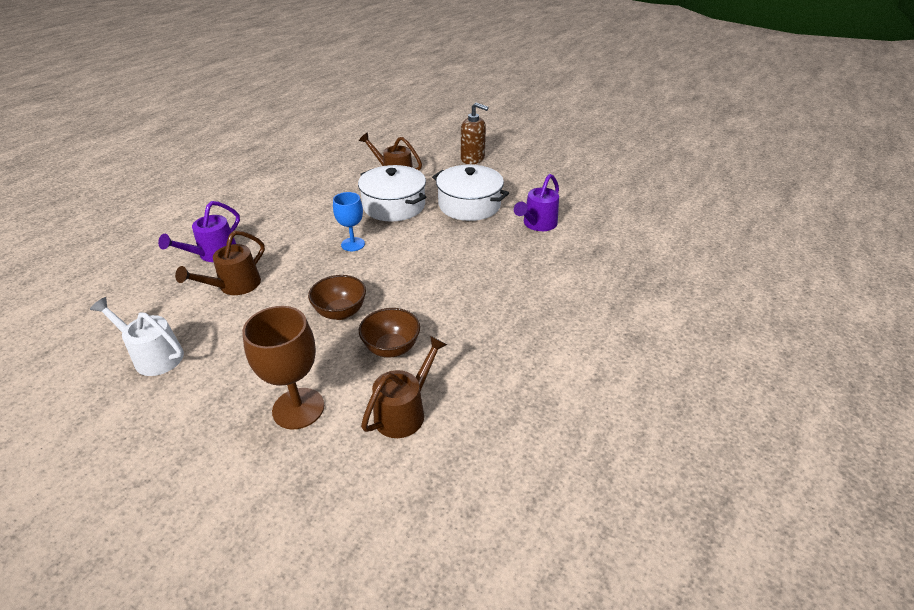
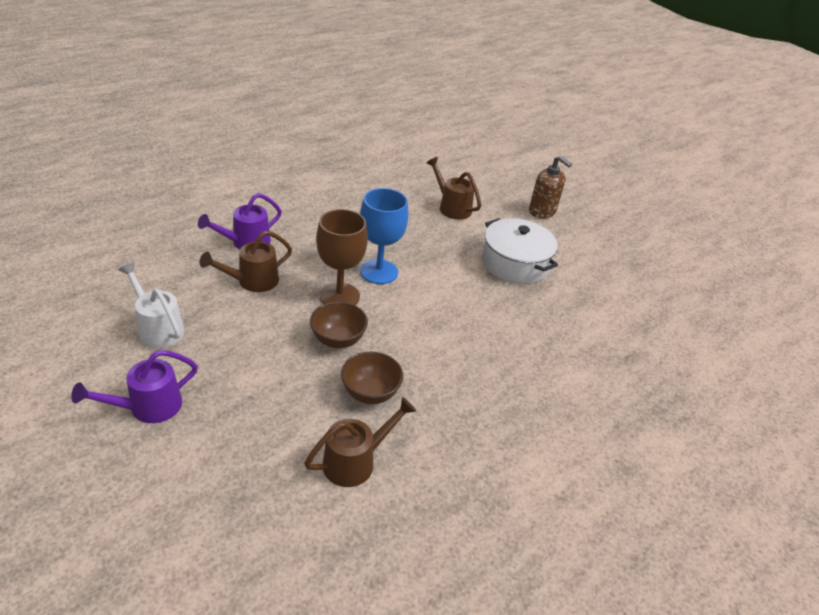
camera: 15 degrees right, 0 degrees up
brown goblet [242,306,324,429] -> brown goblet moved to [316,209,368,305]
blue goblet [333,192,365,251] -> blue goblet [360,188,408,284], size x1.56
white pot [358,165,426,222] -> none
purple watering can [514,174,559,231] -> purple watering can moved to [71,350,198,423]

